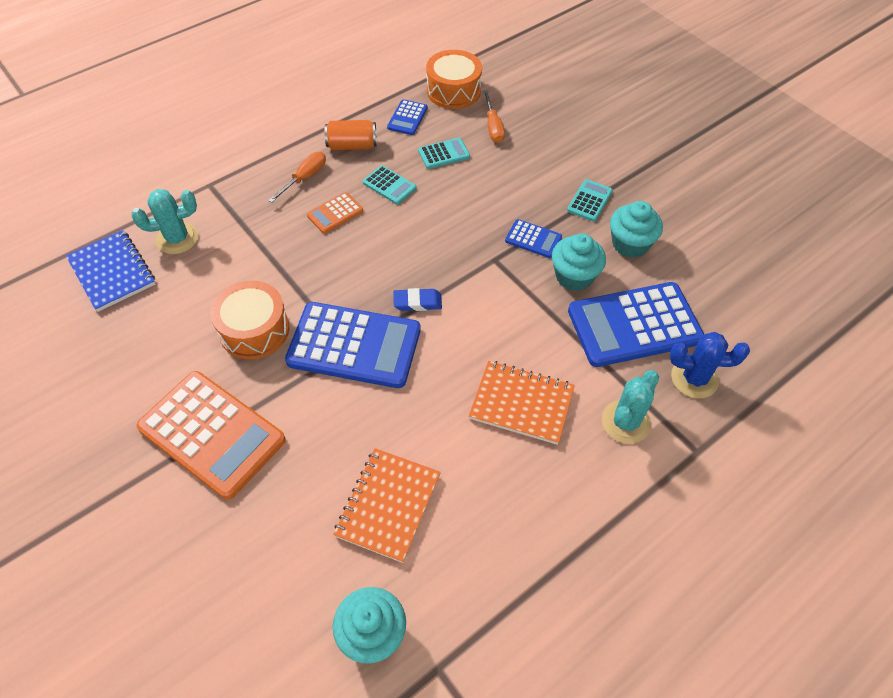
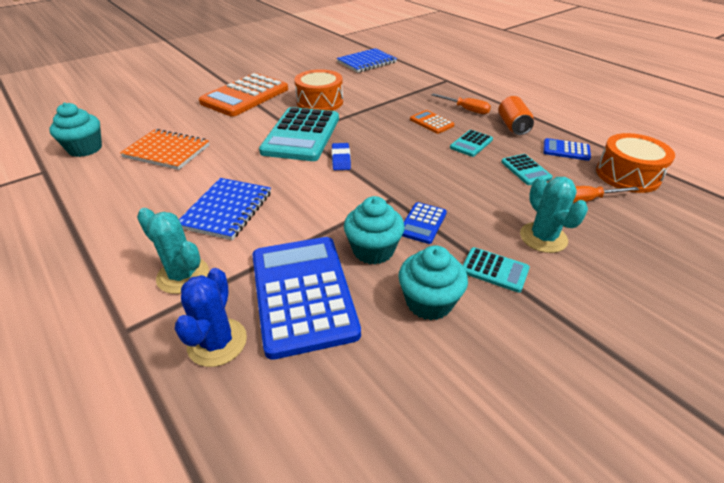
camera: 90 degrees right, 15 degrees down
turquoise cactus [131,189,198,254] -> turquoise cactus moved to [520,177,588,253]
blue calculator [285,302,421,388] -> turquoise calculator [259,107,339,161]
orange notebook [469,361,575,445] -> blue notebook [179,178,271,240]

